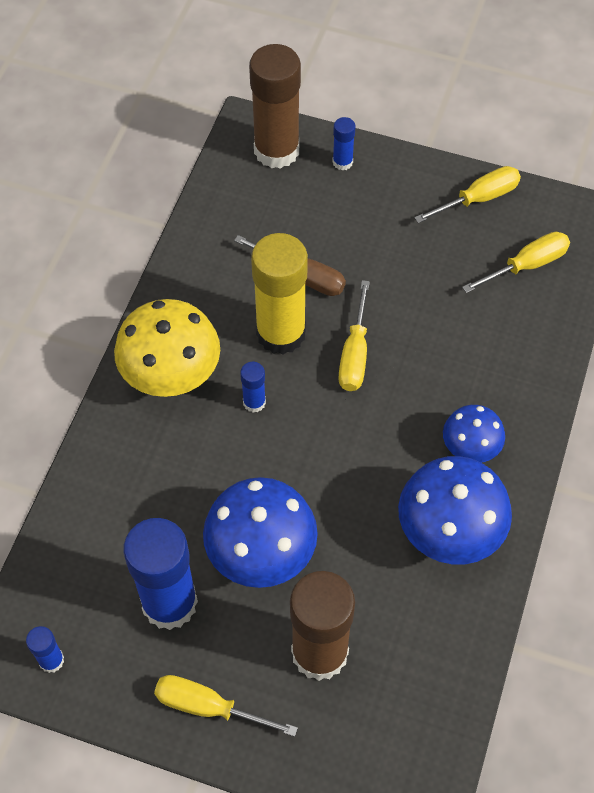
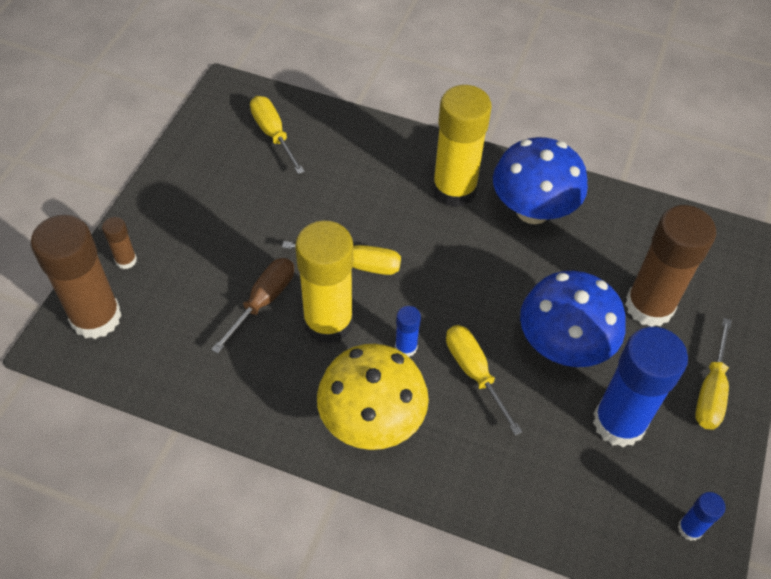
camera: 90 degrees left, 5 degrees down
blue glue stick [333,117,356,171] -> brown glue stick [102,217,137,269]
yellow screwdriver [414,166,521,223] -> yellow screwdriver moved to [446,325,523,436]
blue mushroom [443,405,505,463] -> yellow glue stick [432,85,492,207]

